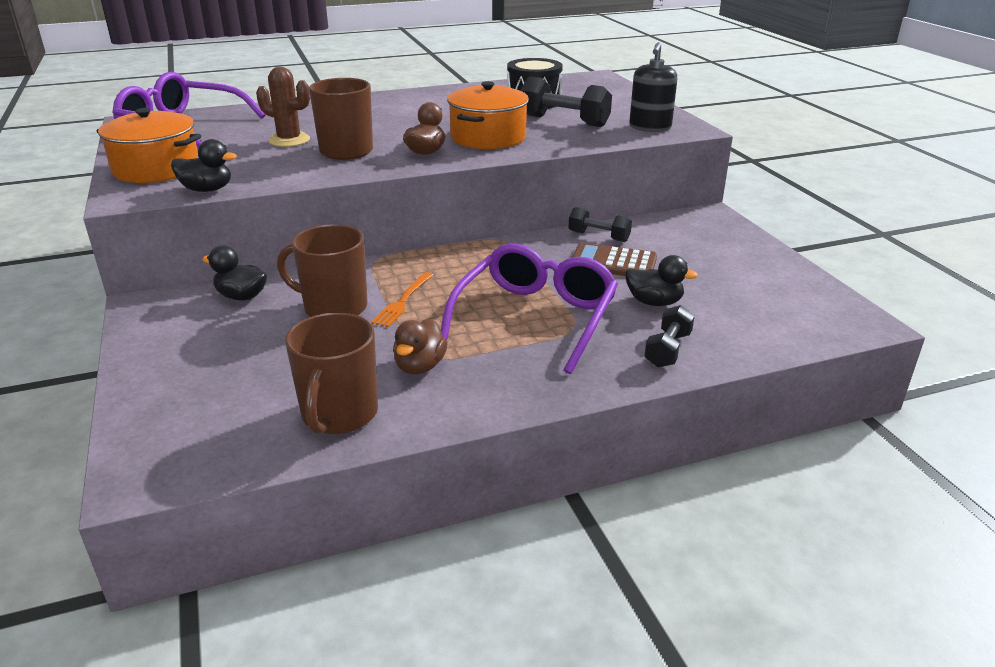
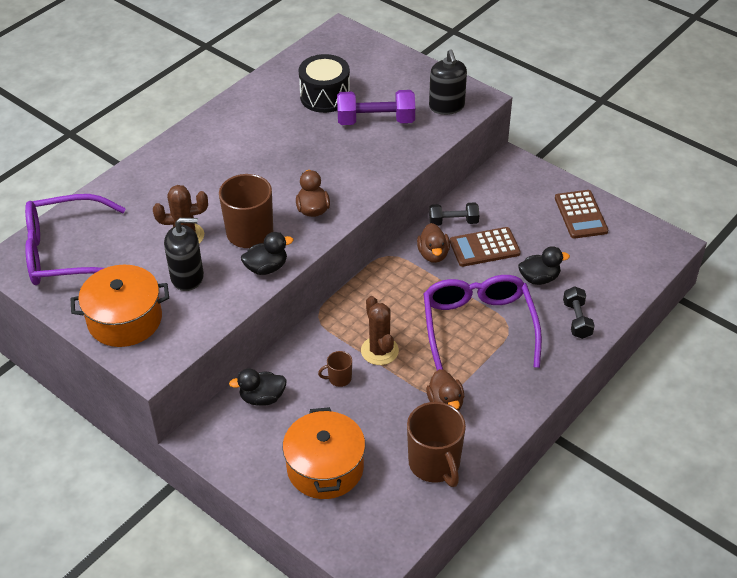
camera: 30 degrees left, 15 degrees up
black duck [171,139,237,192] -> black duck moved to [241,232,293,275]
brown mug [277,224,368,317] -> brown mug [318,351,352,387], size x0.47
orange fork [371,272,433,327] -> brown cactus [361,296,399,365]
orange pot [447,81,529,149] -> orange pot moved to [283,407,365,499]
black dumbbell [520,76,612,127] -> purple dumbbell [337,90,415,125]
none -> black soap dispenser [164,218,204,291]
none -> brown duck [417,223,450,263]
none -> brown calculator [555,190,608,239]

